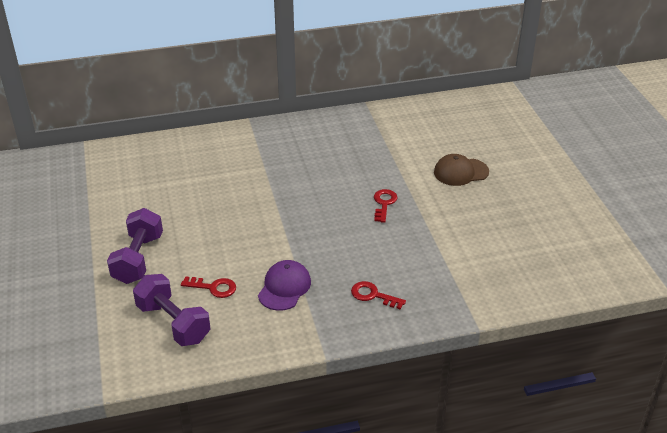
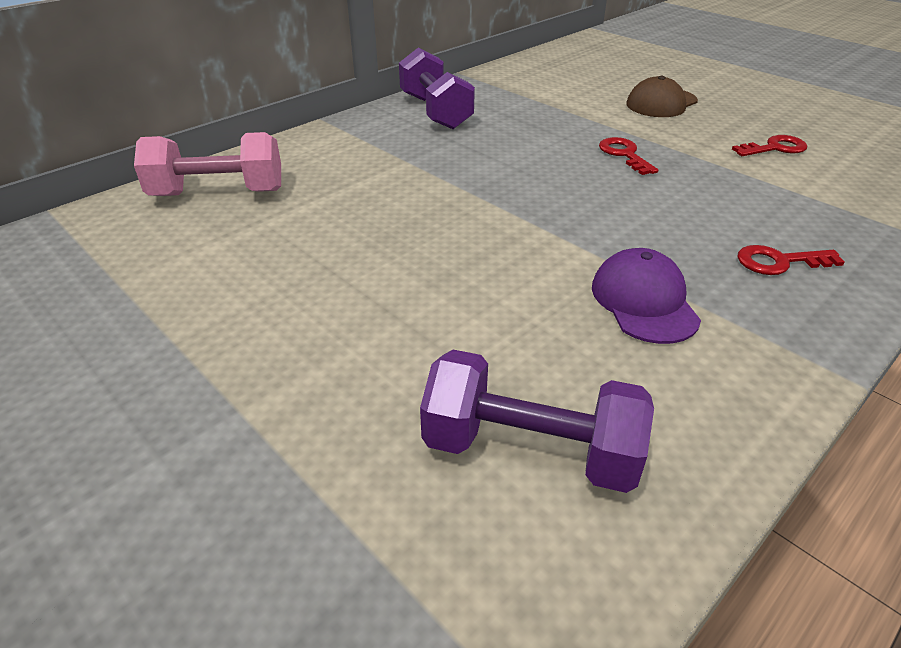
camera: 30 degrees left, 0 degrees up
purple dumbbell [107,208,163,284] -> purple dumbbell moved to [399,47,475,129]
red key [181,276,236,298] -> red key moved to [732,135,807,156]
none -> pink dumbbell [134,132,281,196]

